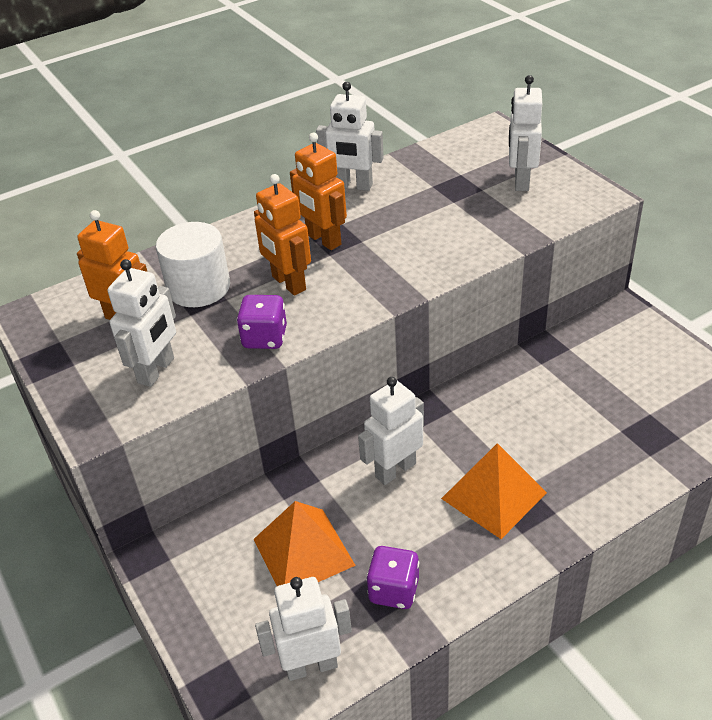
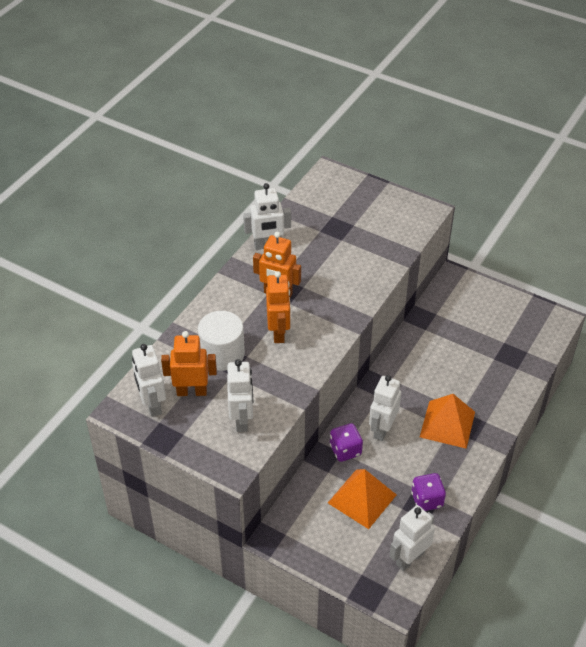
camera: 30 degrees left, 5 degrees up
purple dice [237,295,287,349] -> purple dice moved to [330,423,363,462]
orange robot [254,174,311,296] -> orange robot turned 120 degrees counterclockwise [266,271,291,343]
white robot [509,75,542,191] -> white robot moved to [132,344,166,417]

